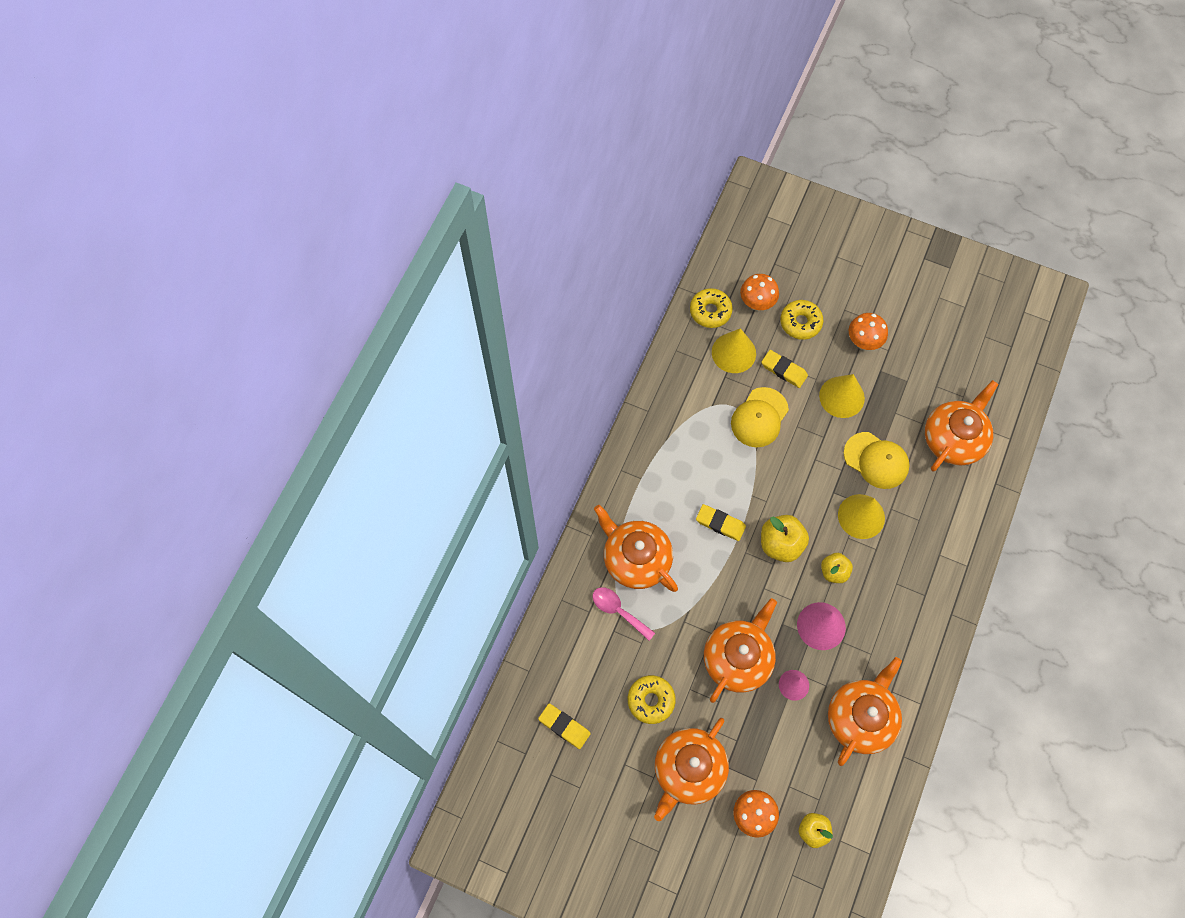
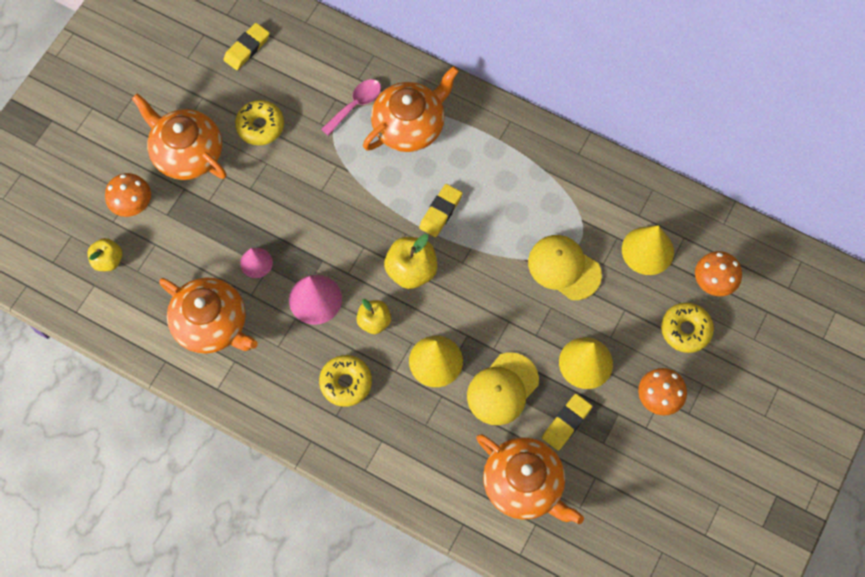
camera: 95 degrees right, 0 degrees up
yellow donut [690,288,733,328] -> yellow donut moved to [319,355,372,407]
orange teapot [704,598,777,703] -> none
yellow eraser [761,350,808,388] -> yellow eraser moved to [542,394,592,451]

